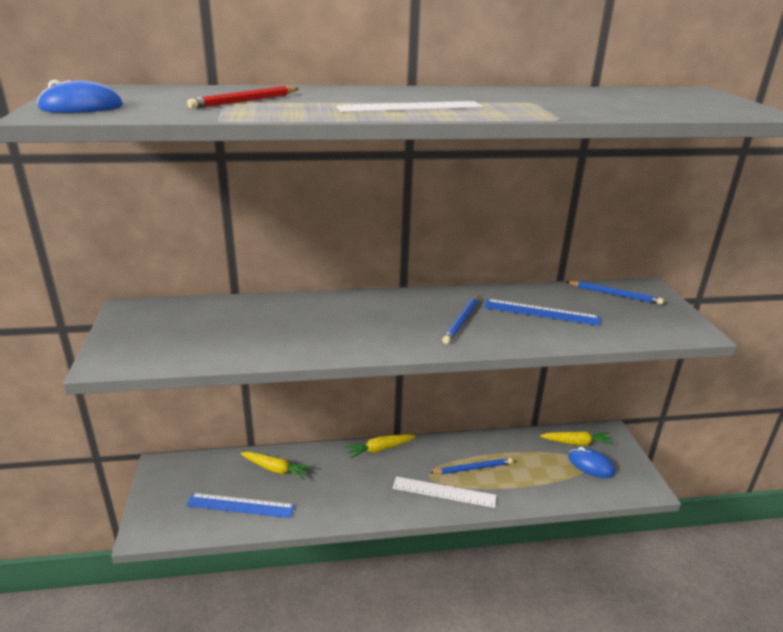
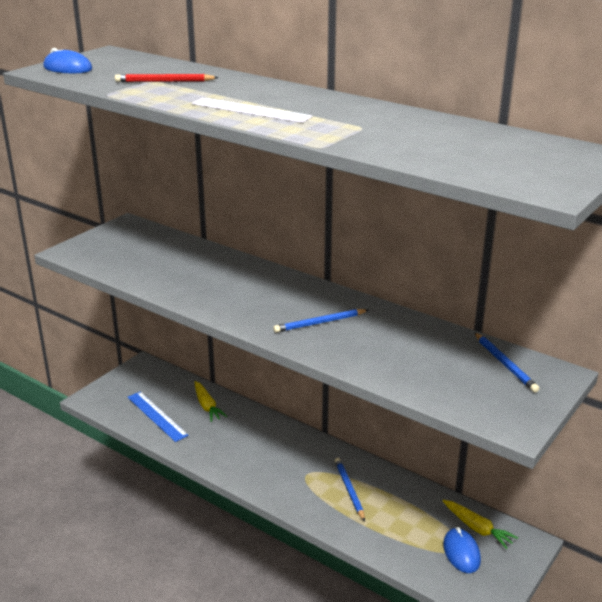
camera: 45 degrees right, 0 degrees up
yellow carrot [345,435,416,459] -> none
white ruler [393,476,496,508] -> none
blue pencil [430,458,513,474] -> blue pencil turned 135 degrees counterclockwise [335,458,365,521]
blue ruler [484,299,600,326] -> none

